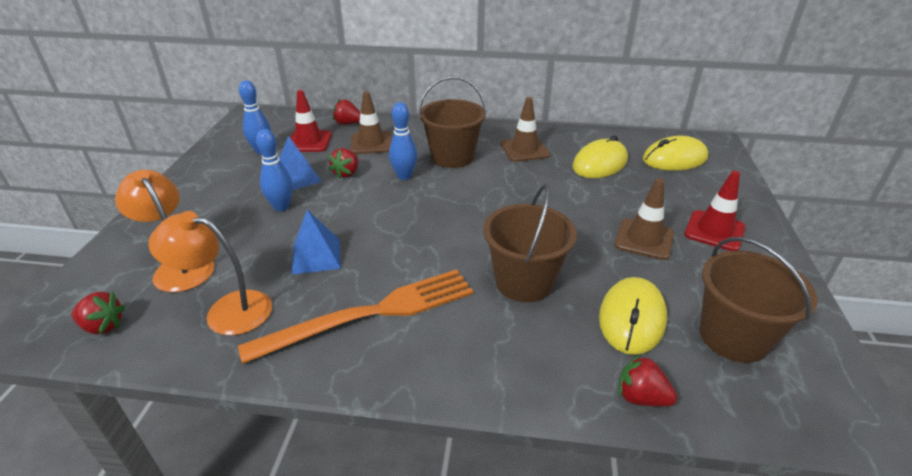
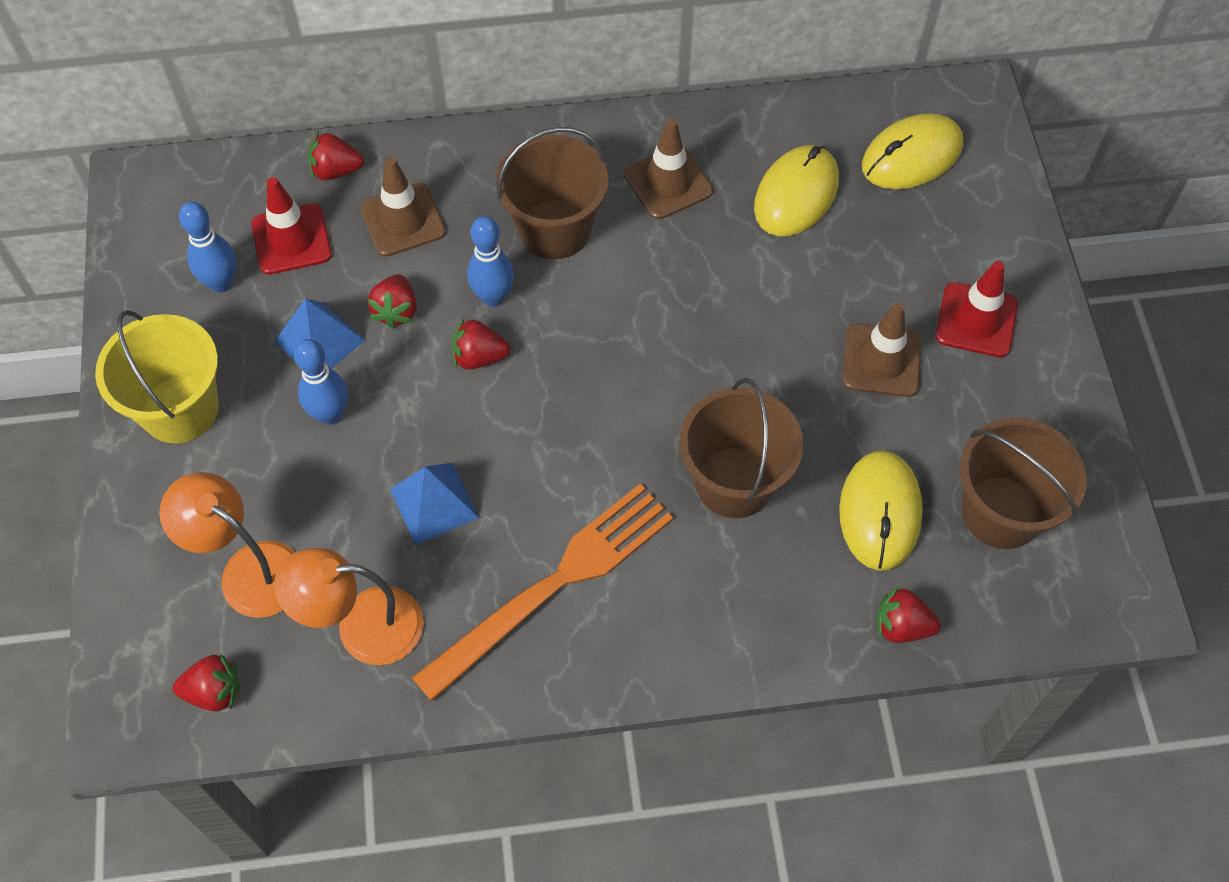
camera: 15 degrees left, 25 degrees up
none -> yellow bucket [95,310,219,443]
none -> red strawberry [451,318,510,370]

